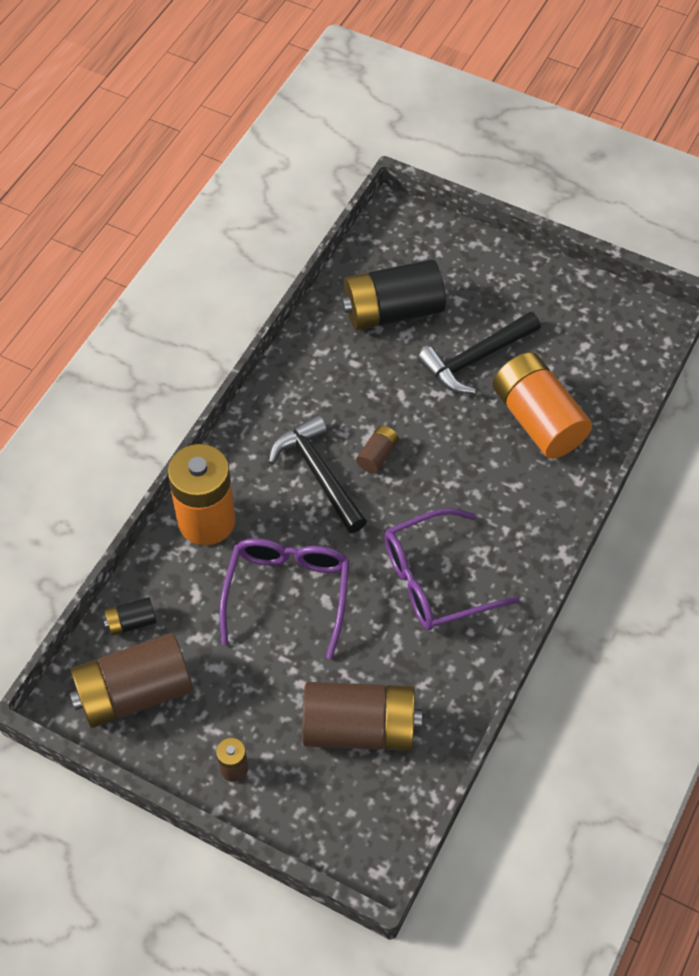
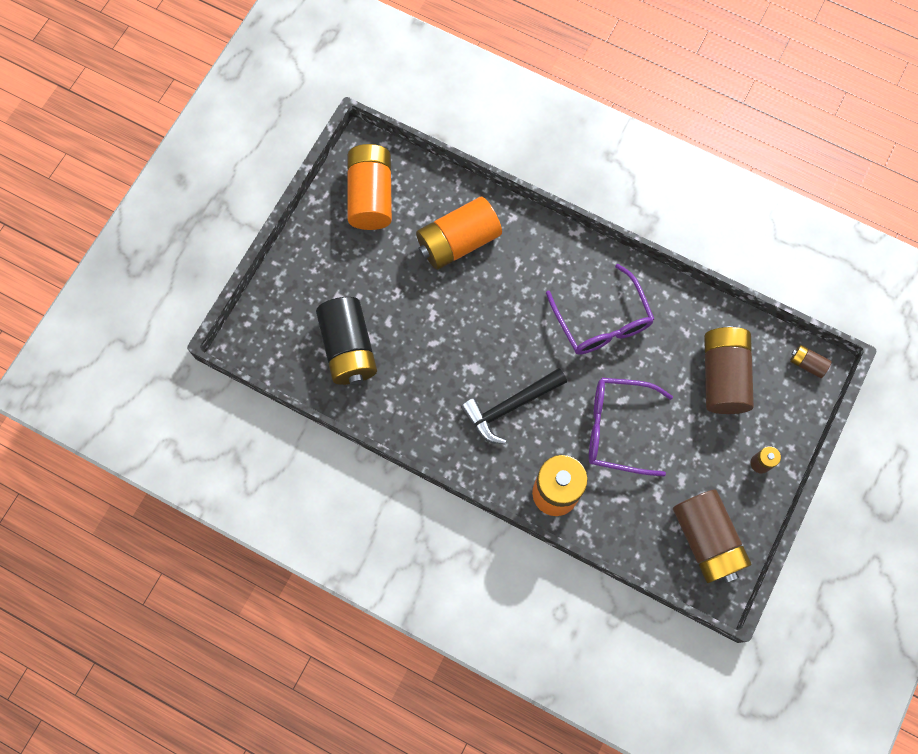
camera: 90 degrees left, 15 degrees up
black battery [104,597,156,636] -> none
brown battery [356,425,399,473] -> brown battery moved to [790,345,832,378]
black hammer [418,312,540,394] -> none
none -> orange battery [347,144,392,230]

